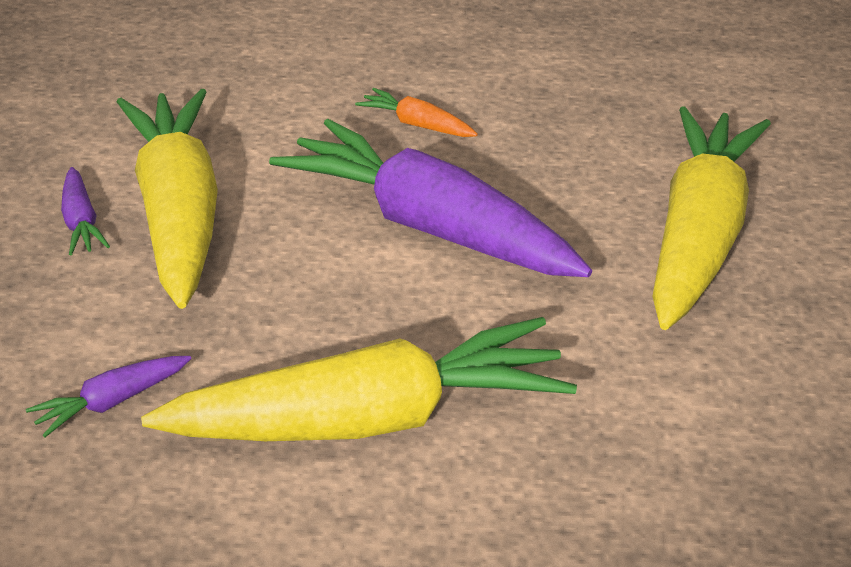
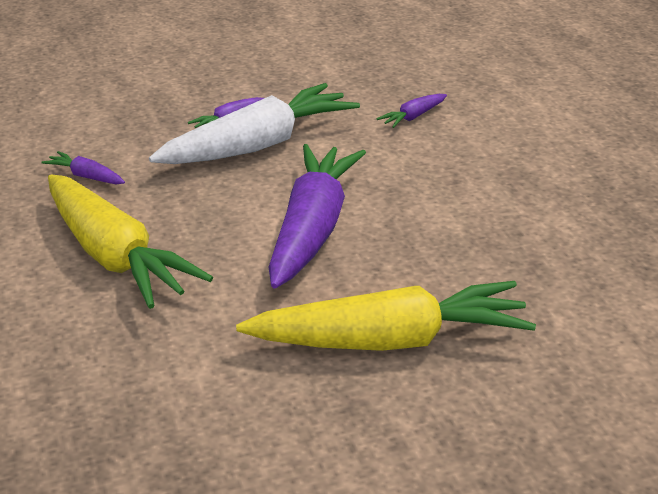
camera: 65 degrees right, 5 degrees down
yellow carrot [117,89,218,309] -> white carrot [149,83,360,164]
orange carrot [355,88,478,137] -> none
none -> purple carrot [377,94,447,128]

